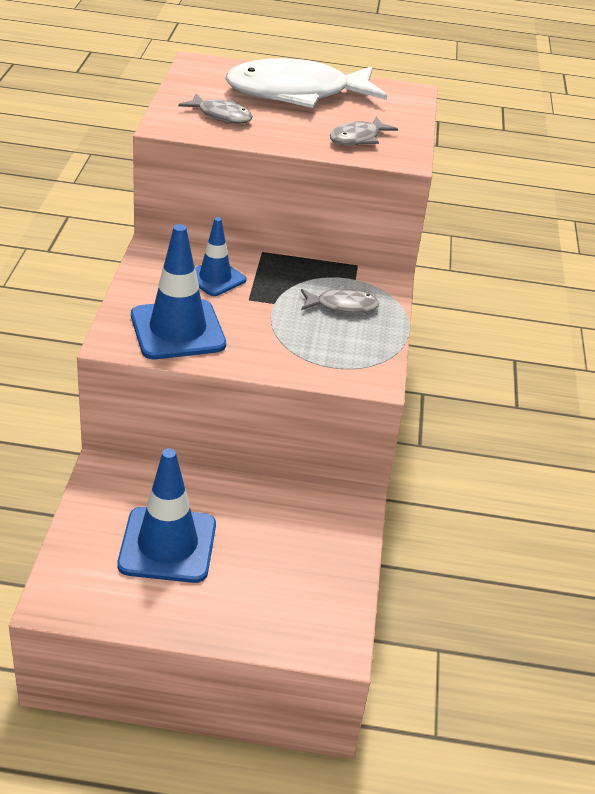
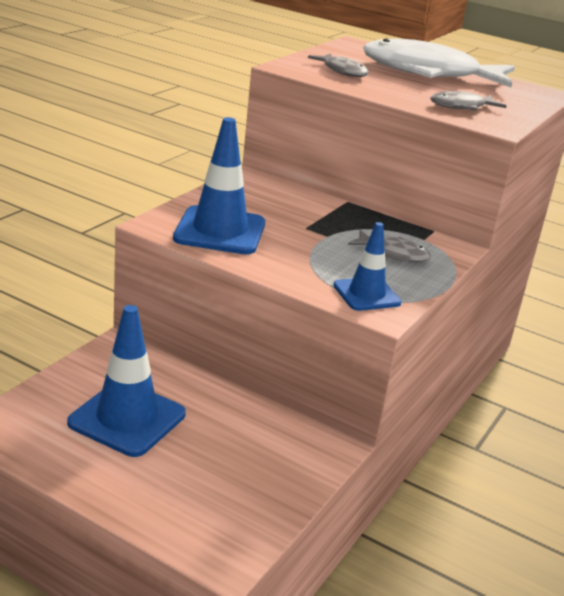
camera: 25 degrees right, 10 degrees down
blue traffic cone [195,217,247,296] -> blue traffic cone moved to [333,222,402,311]

